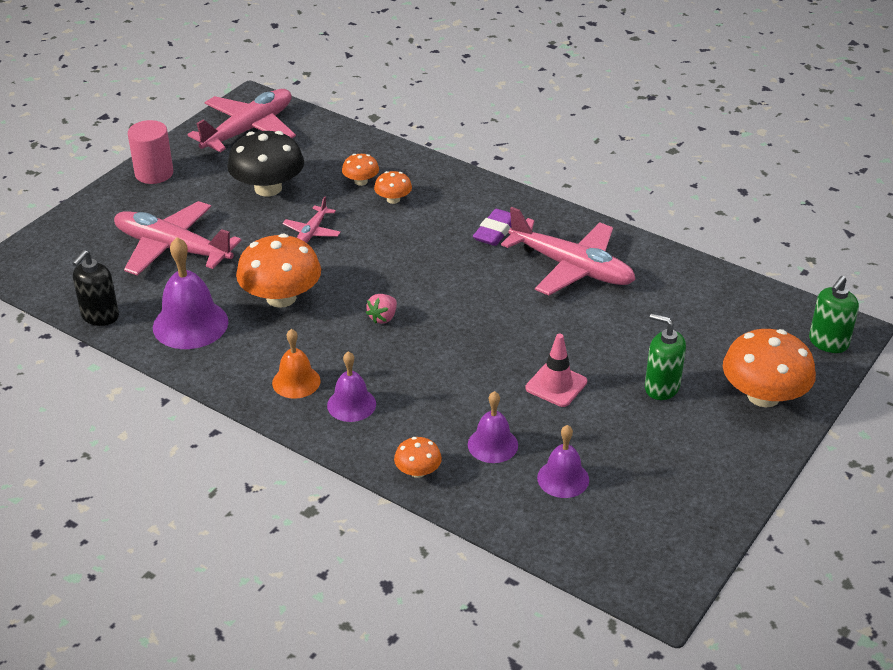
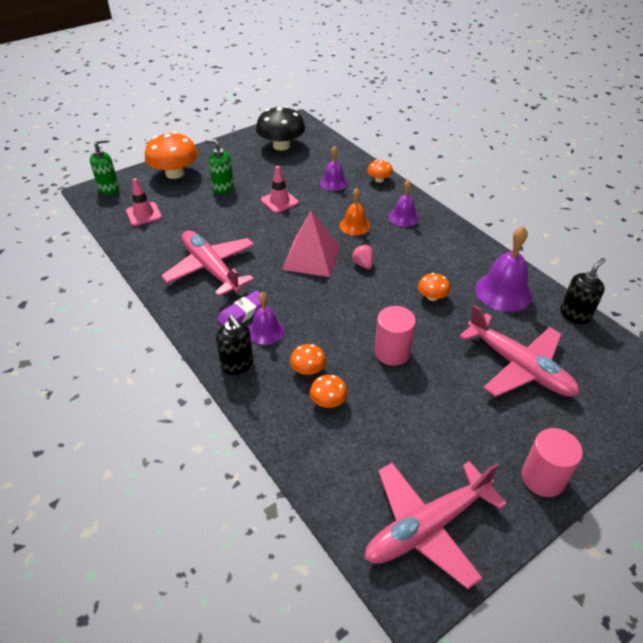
camera: 160 degrees left, 5 degrees up
black mushroom [227,131,304,196] -> black mushroom moved to [256,106,305,151]
orange mushroom [236,234,321,308] -> orange mushroom [418,273,450,301], size x0.49
orange bell [272,329,321,399] -> orange bell moved to [340,188,370,235]
pink plane [282,196,341,243] -> pink cylinder [374,306,416,366]
pink strawberry [366,294,397,324] -> pink strawberry turned 75 degrees counterclockwise [352,244,373,269]
purple bell [537,425,589,498] -> purple bell moved to [249,292,285,345]
green soap dispenser [645,313,686,400] -> green soap dispenser turned 150 degrees clockwise [205,139,234,194]
none -> pink traffic cone [126,178,162,226]
none -> black soap dispenser [216,315,253,375]
none -> pink pyramid [282,211,340,277]

